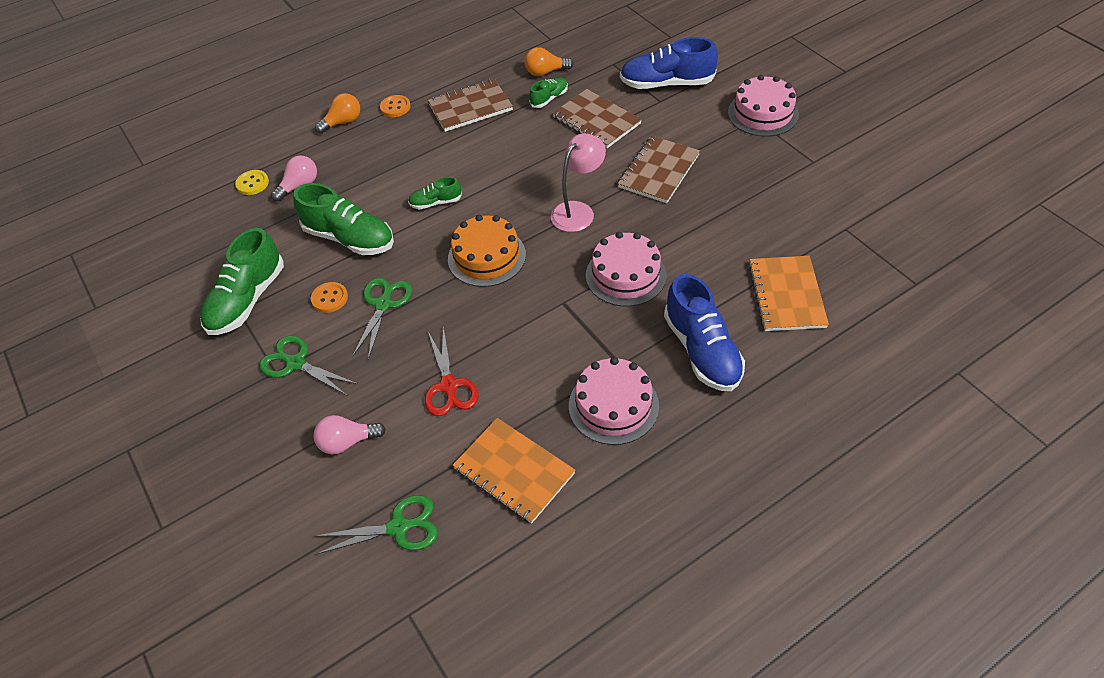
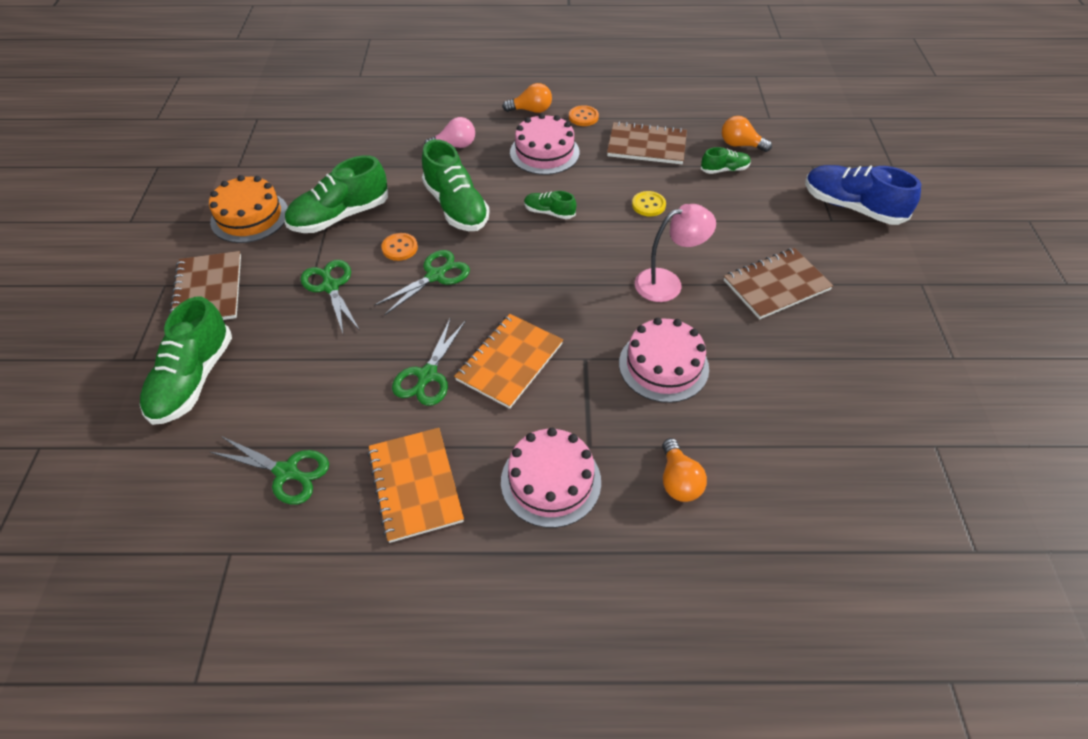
camera: 30 degrees right, 0 degrees up
yellow button [235,170,269,195] -> yellow button moved to [632,191,666,216]
pink light bulb [314,415,386,454] -> none
red scissors [425,326,479,416] -> green scissors [392,319,466,406]
orange cake [448,215,526,287] -> orange cake moved to [209,175,288,243]
brown notebook [553,89,642,148] -> brown notebook moved to [169,251,241,320]
blue shoe [664,274,745,391] -> orange light bulb [662,438,707,502]
pink cake [728,75,799,137] -> pink cake moved to [510,113,580,175]
orange notebook [748,256,829,331] -> orange notebook moved to [454,314,563,409]
none -> green shoe [140,297,232,425]

